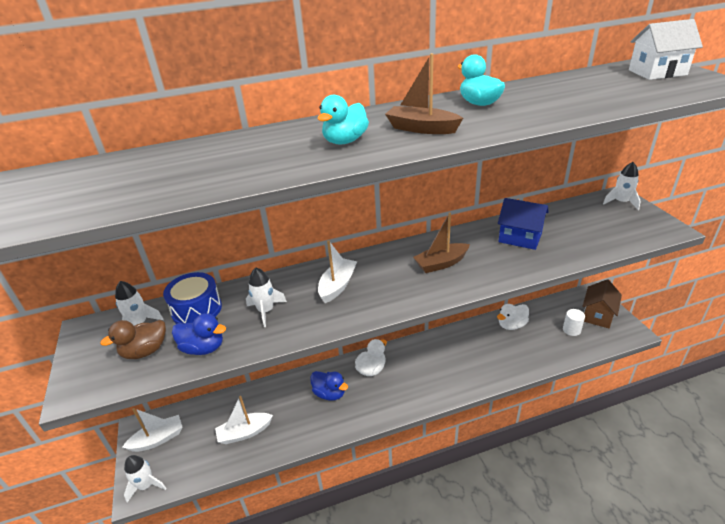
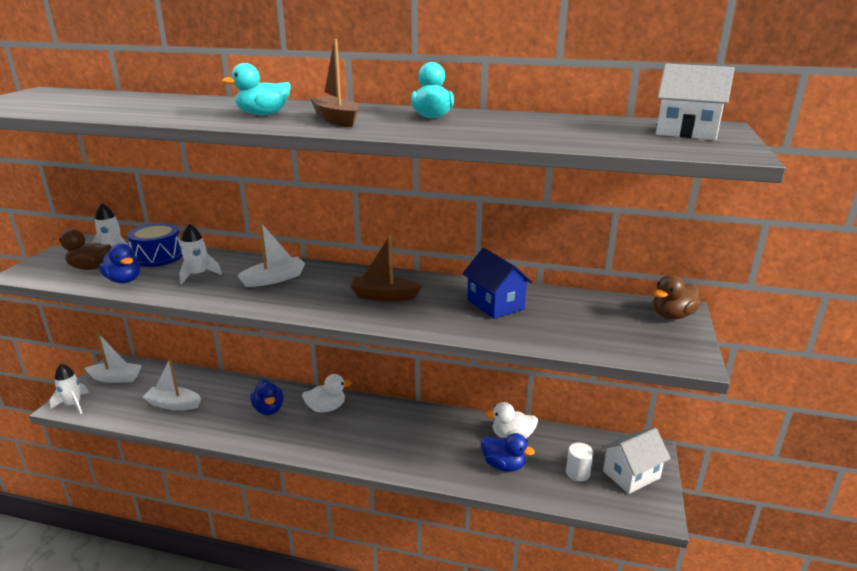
camera: 30 degrees right, 10 degrees down
brown house [582,279,622,328] -> white house [601,428,671,494]
white rocket [603,162,641,210] -> brown duck [653,275,701,319]
none -> blue duck [481,433,535,472]

